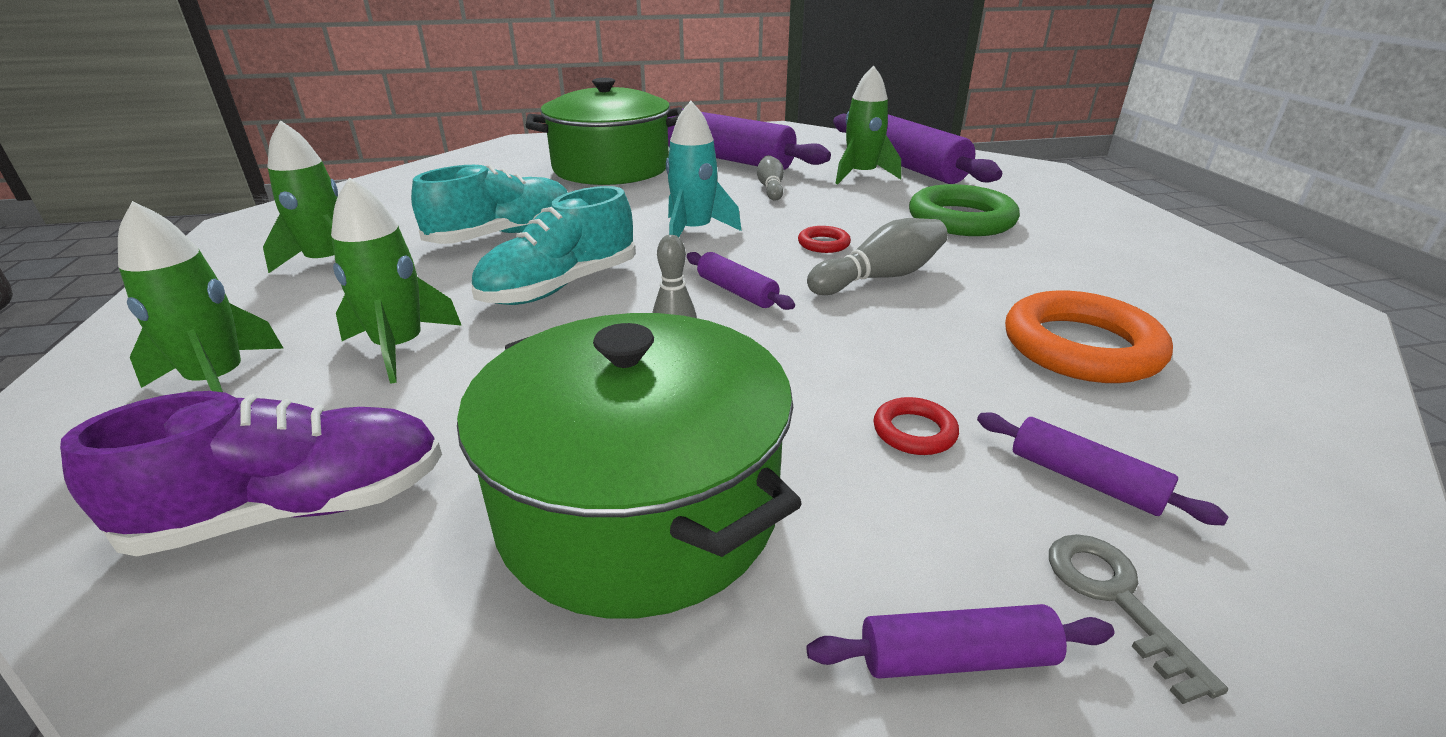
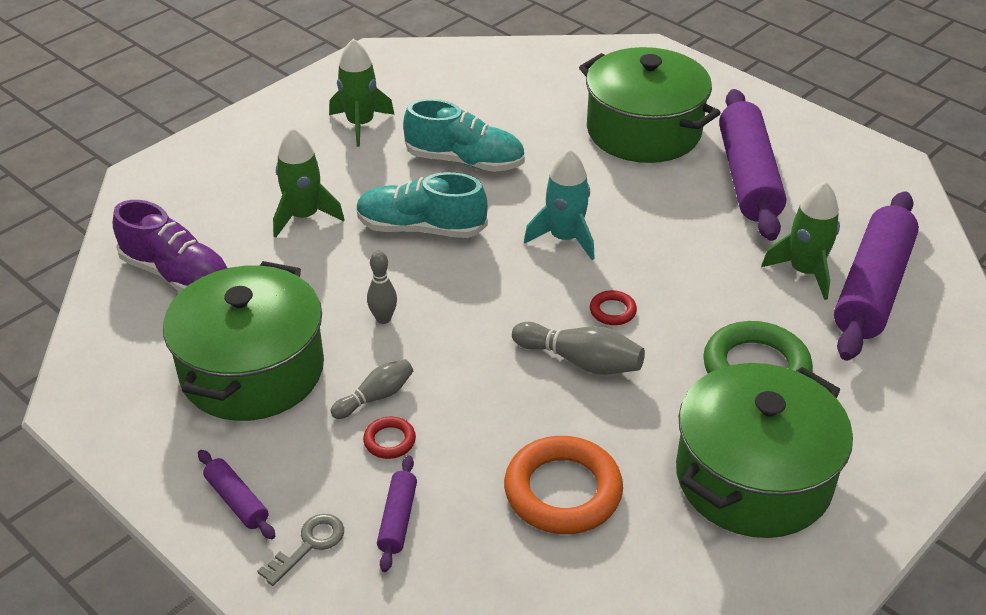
camera: 55 degrees right, 10 degrees up
green rocket [118,201,284,392] -> none
purple rolling pin [686,252,795,310] -> none
grey bowling pin [757,155,784,201] -> grey bowling pin moved to [331,359,413,419]
none -> green pot [676,363,853,538]

